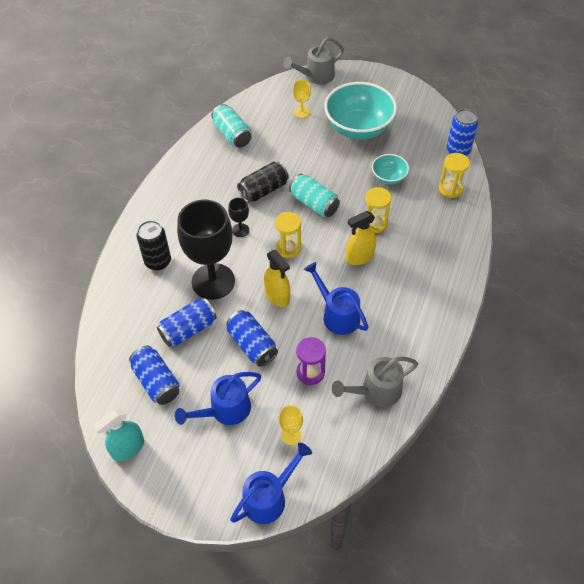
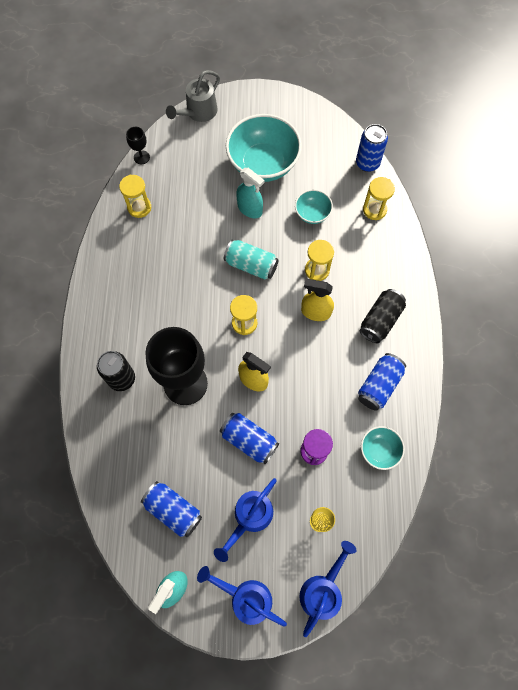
camera: 20 degrees left, 15 degrees up
blue can [157,298,217,347] -> blue can moved to [358,353,406,411]
turquoise can [212,104,251,148] -> yellow hourglass [119,175,151,218]
black goblet [228,198,249,237] -> black goblet moved to [126,127,150,164]
black can [237,161,289,203] -> black can moved to [360,289,406,343]
yellow goblet [293,80,311,118] -> none
blue watering can [304,262,368,335] -> blue watering can moved to [197,566,287,627]
grey watering can [332,356,418,407] -> turquoise bowl [361,426,405,470]
yellow spray bottle [346,211,376,265] -> yellow spray bottle turned 60 degrees clockwise [301,279,334,321]
none -> turquoise spray bottle [236,168,264,218]

